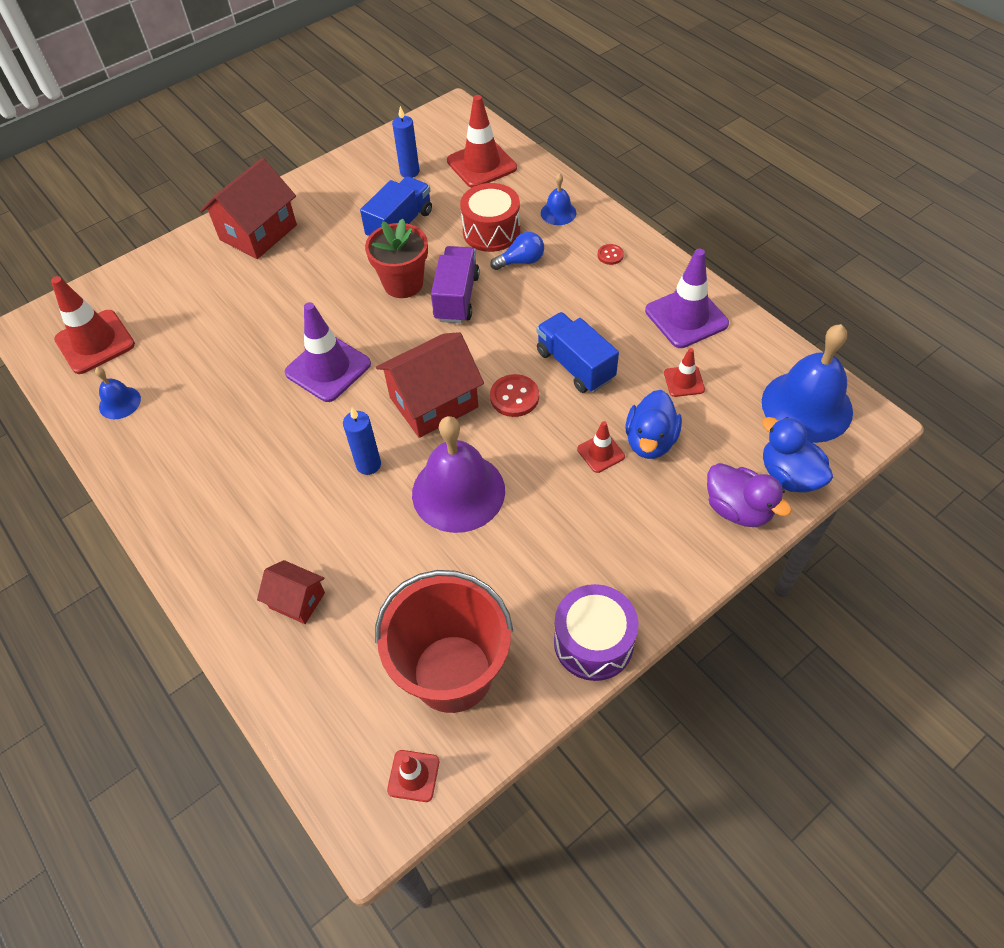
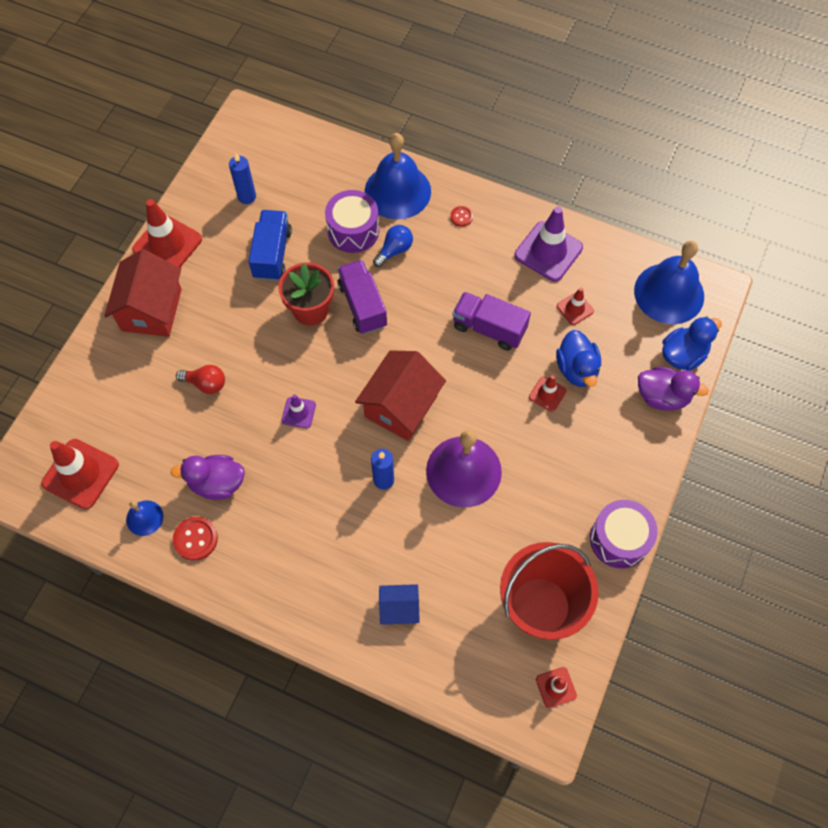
camera: 30 degrees left, 10 degrees up
red house [257,560,325,624] -> blue house [379,584,420,624]
purple traffic cone [285,302,371,402] -> purple traffic cone [282,394,316,428], size x0.52
red traffic cone [447,95,517,188] -> red traffic cone moved to [132,199,202,268]
red drum [460,183,520,252] -> purple drum [325,190,379,253]
red button [490,374,539,417] -> red button moved to [173,517,218,561]
blue truck [536,312,619,393] -> purple truck [452,292,531,351]
blue bell [541,173,577,225] -> blue bell [365,133,431,219], size x2.08
blue duck [762,417,833,493] -> blue duck turned 120 degrees clockwise [662,316,722,371]
none -> purple duck [170,455,245,500]
none -> red light bulb [176,365,225,394]

